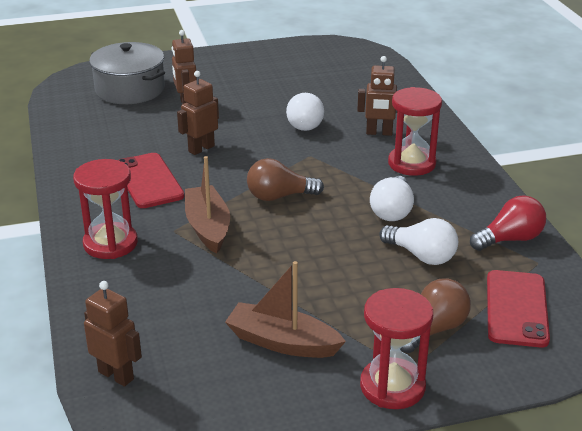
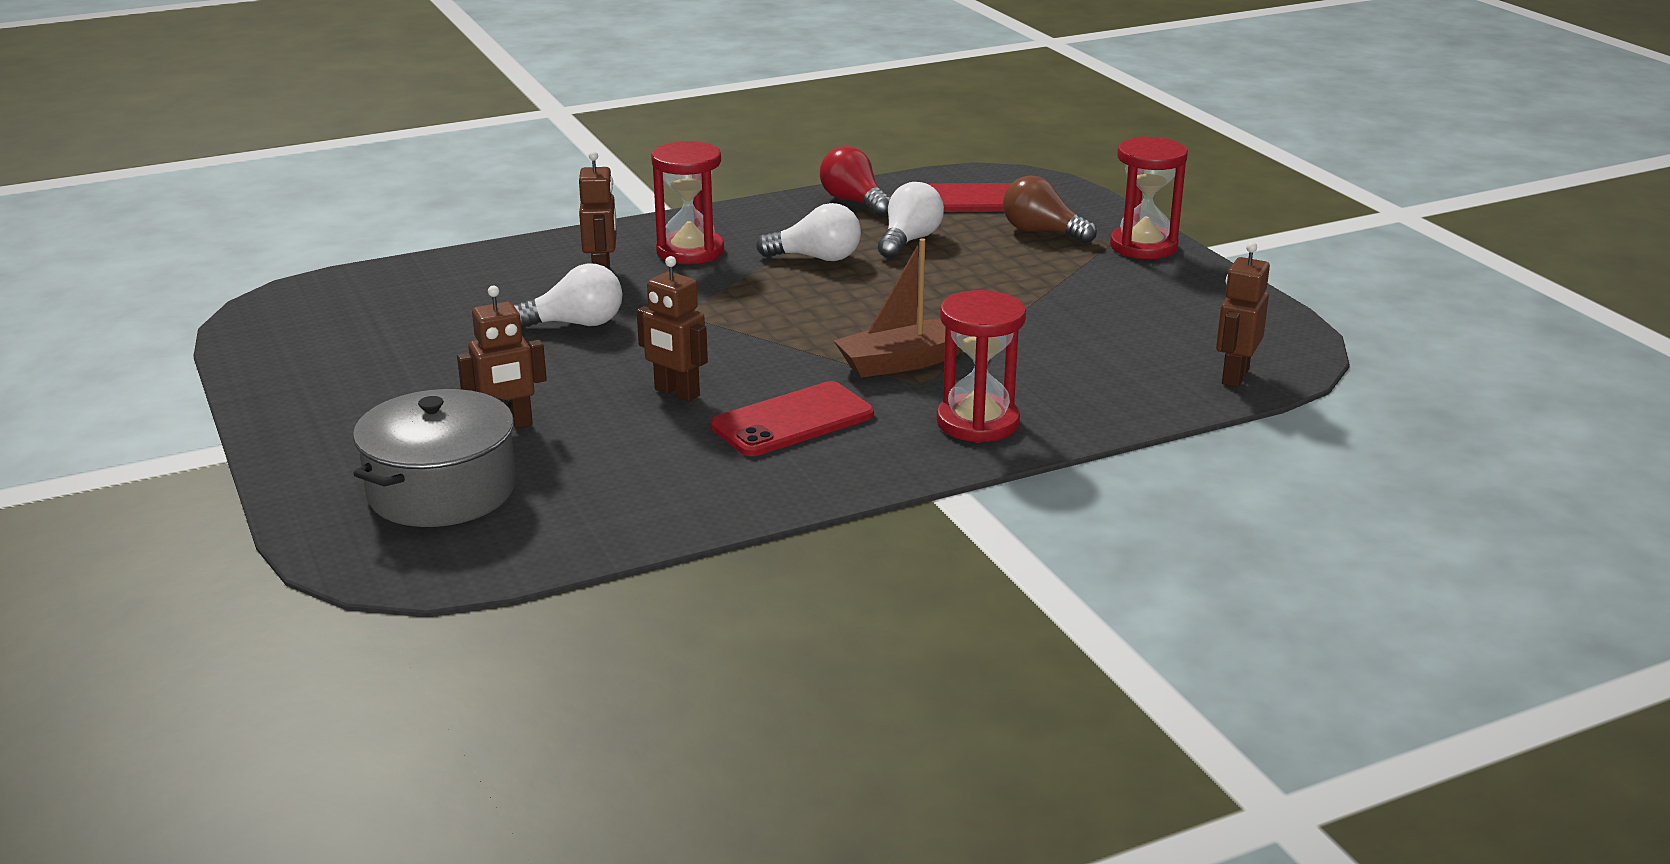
camera: 100 degrees left, 5 degrees down
brown boat [225,261,346,358] -> none
brown light bulb [247,158,324,201] -> none

